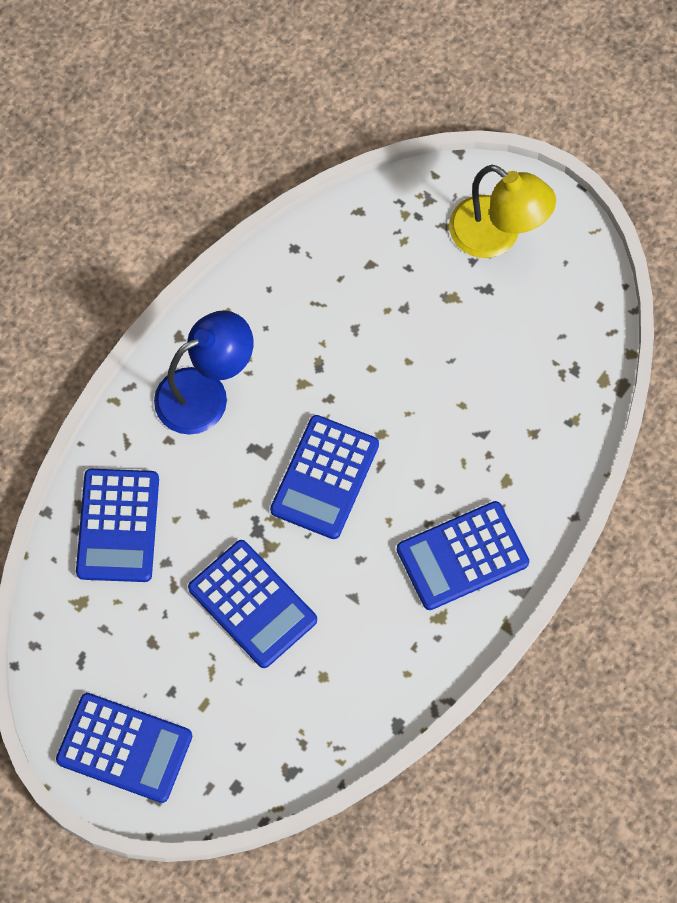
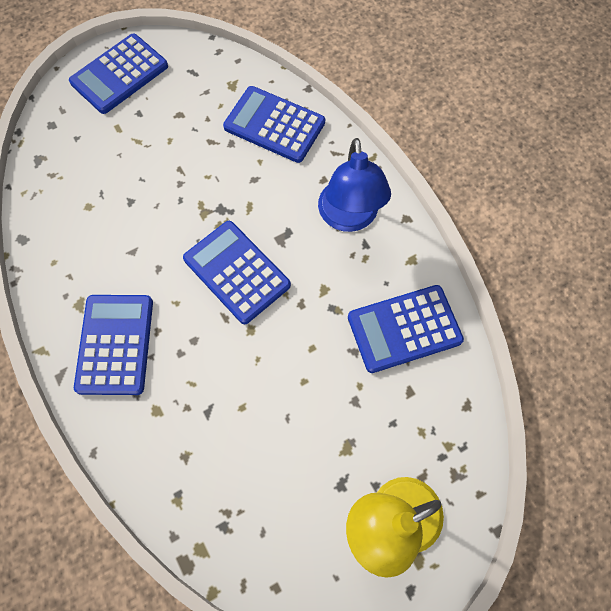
camera: 115 degrees right, 0 degrees up
blue calculator [188,540,317,668] -> blue calculator moved to [348,285,464,373]

